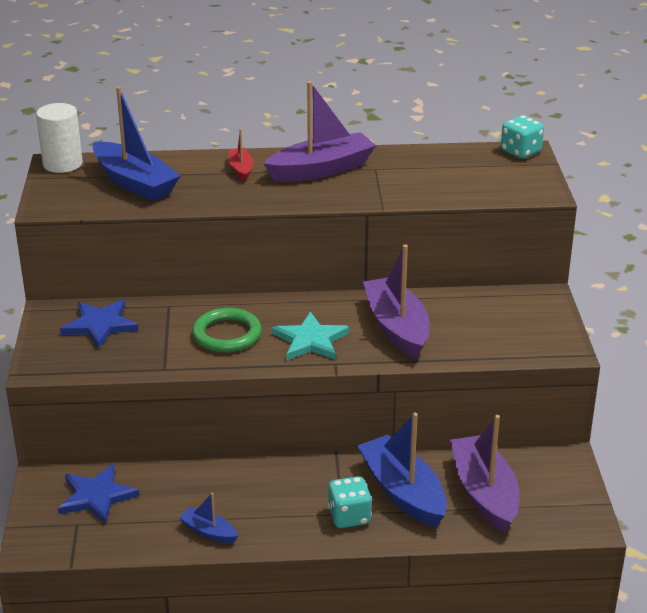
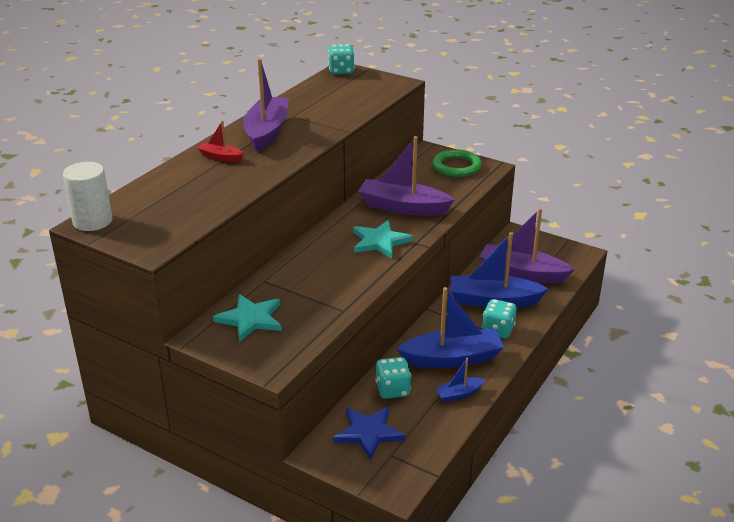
camera: 55 degrees left, 0 degrees up
blue star [60,300,139,349] -> turquoise star [213,294,282,342]
blue boat [93,87,181,201] -> blue boat moved to [397,287,504,368]
green ring [192,308,262,353] -> green ring moved to [432,149,482,177]
none -> turquoise dice [375,357,411,399]

